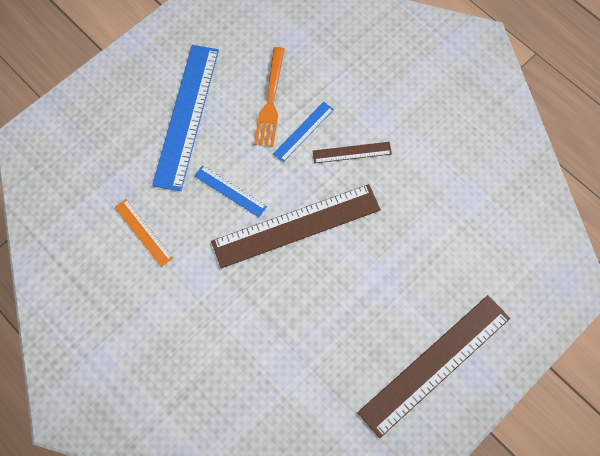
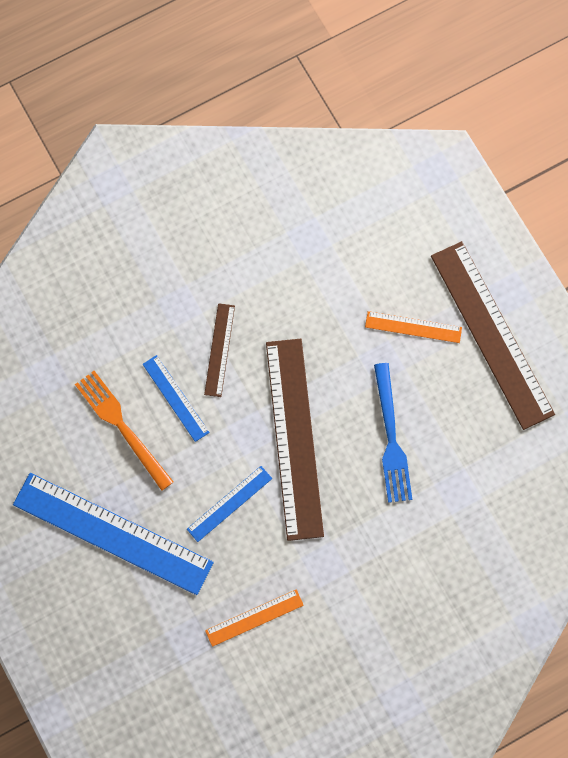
camera: 75 degrees left, 5 degrees up
orange fork [254,47,285,147] -> orange fork turned 150 degrees counterclockwise [75,371,174,491]
none -> orange ruler [365,311,462,343]
none -> blue fork [374,363,412,503]

